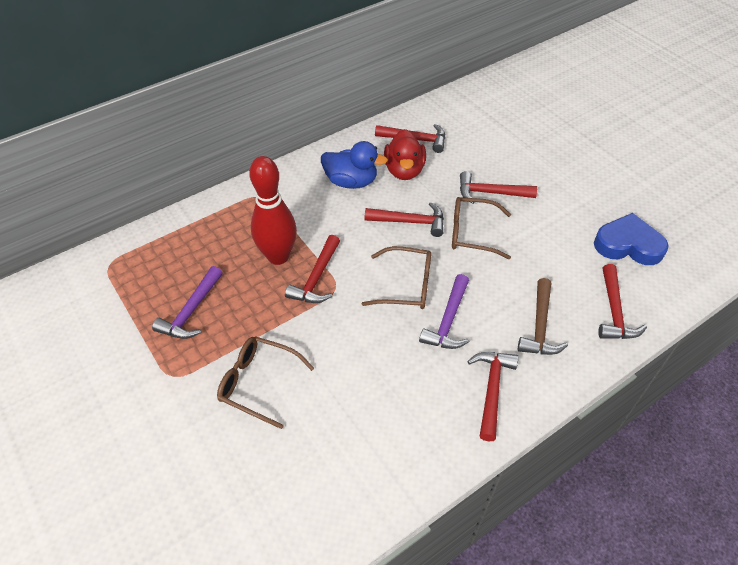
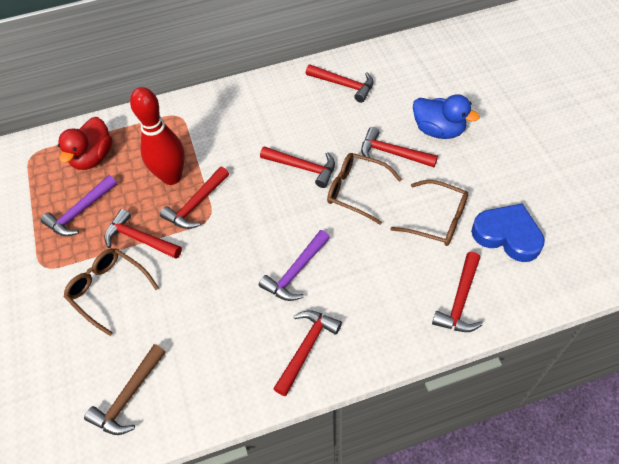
camera: 20 degrees right, 5 degrees up
blue duck [321,141,388,189] -> blue duck moved to [413,94,479,139]
brown glasses [362,246,432,309] -> brown glasses moved to [390,180,469,246]
red duck [384,129,426,180] -> red duck moved to [58,117,112,170]
brown hammer [518,278,568,355] -> brown hammer moved to [84,344,166,435]
none -> red hammer [104,209,182,259]

